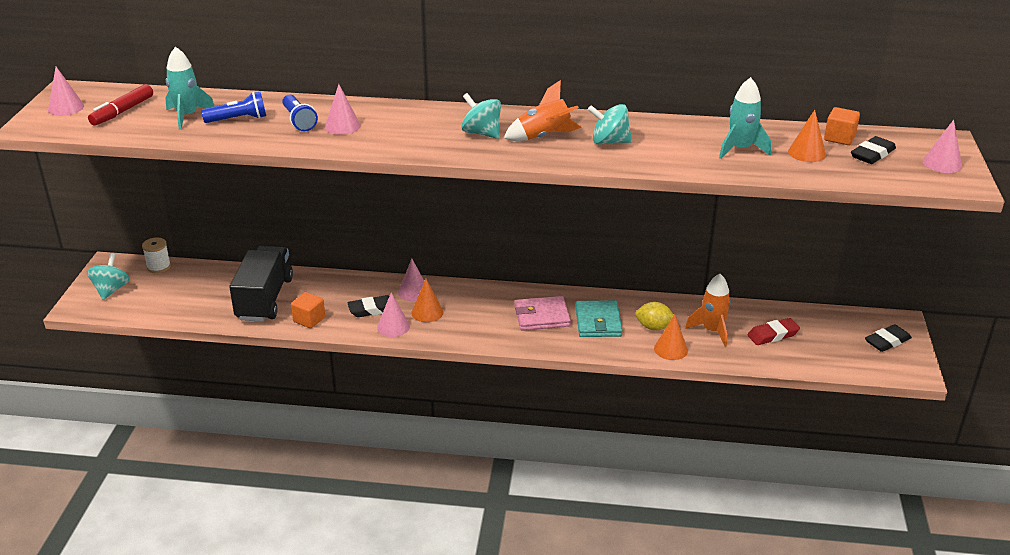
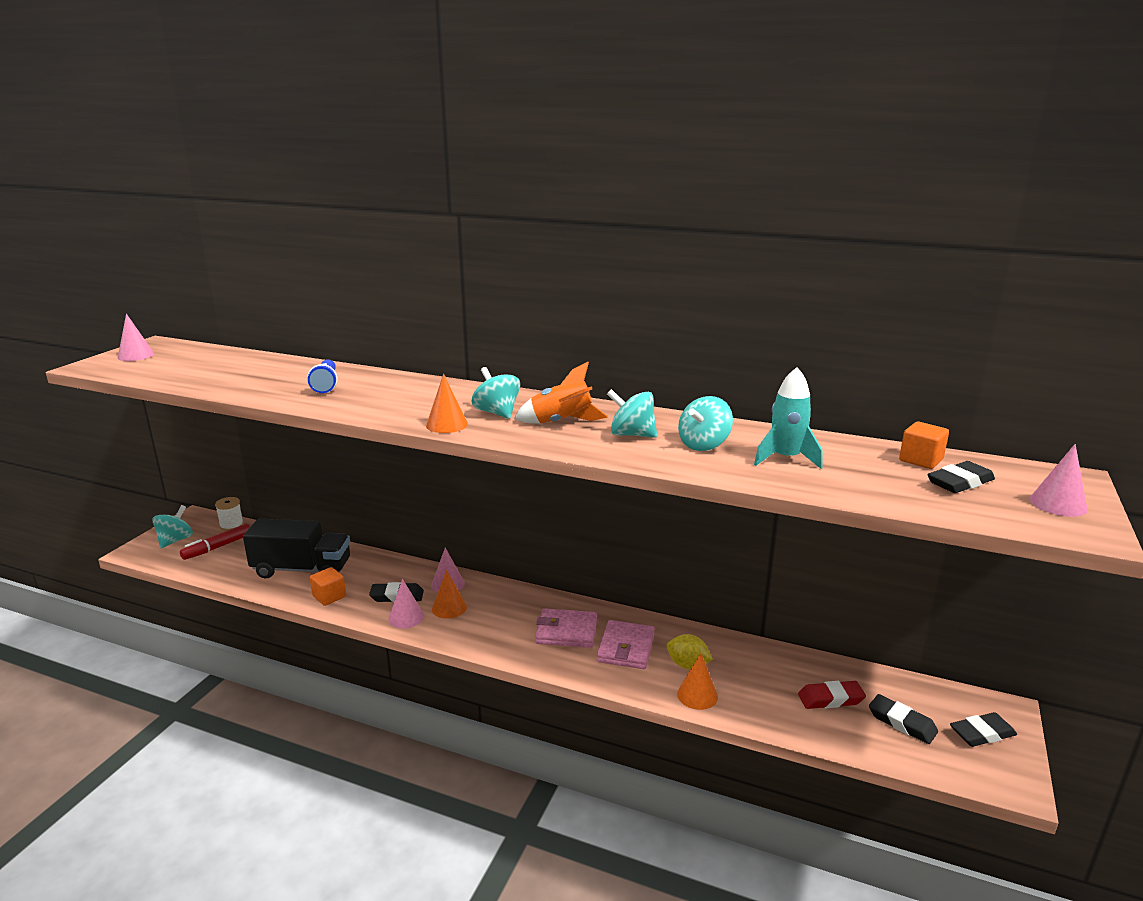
camera: 15 degrees right, 10 degrees down
red marker [88,84,153,126] -> red marker moved to [180,524,250,560]
turquoise rocket [165,47,214,130] -> none
blue flashlight [201,92,266,123] -> none
black truck [229,246,293,322] -> black truck turned 75 degrees clockwise [243,519,350,578]
pink cone [325,84,361,135] -> none
turquoise wallet [575,300,623,337] -> pink wallet [597,620,655,669]
orange rocket [685,274,731,347] -> none
orange cone [788,110,826,162] -> orange cone moved to [426,374,468,433]
none -> turquoise spinning top [678,396,733,451]
none -> black eraser [869,694,938,744]

